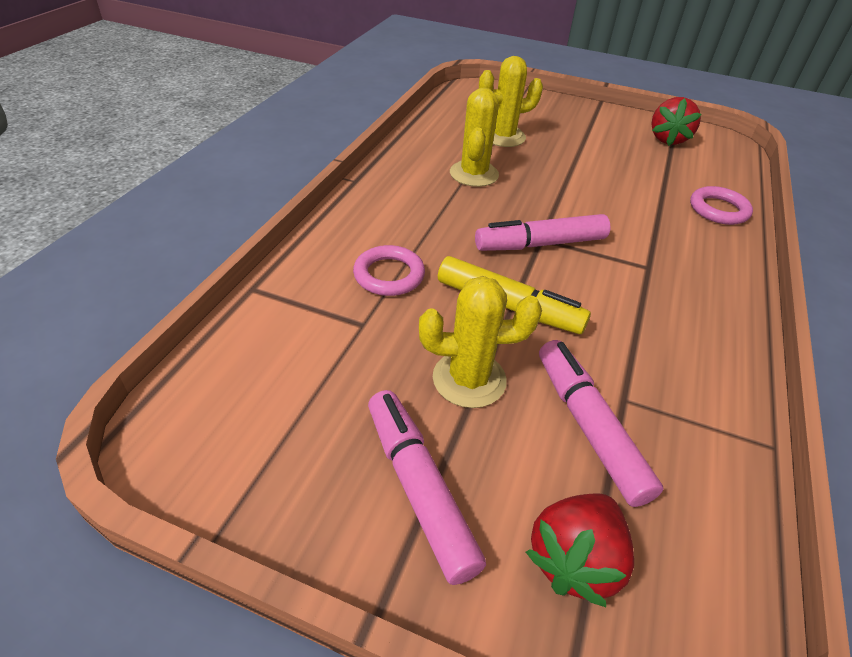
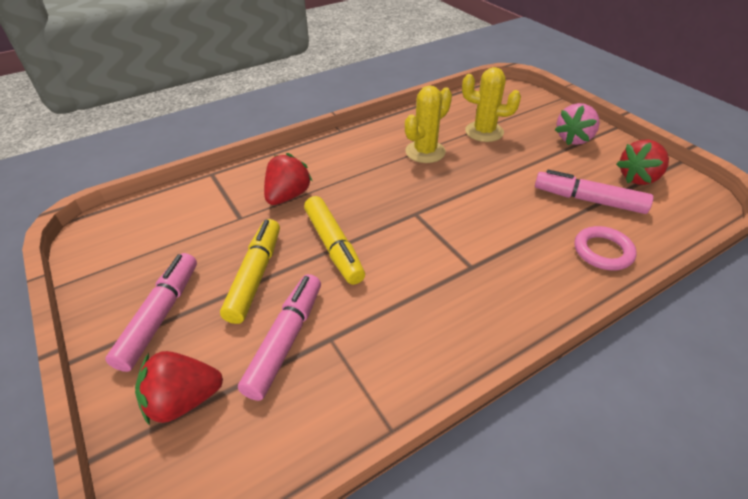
camera: 40 degrees right, 0 degrees up
pink ring [353,245,425,296] -> red strawberry [264,153,312,205]
yellow cactus [419,276,542,408] -> yellow marker [220,219,280,324]
pink marker [475,214,610,251] -> pink marker moved to [535,170,653,214]
none -> pink strawberry [555,103,600,145]

